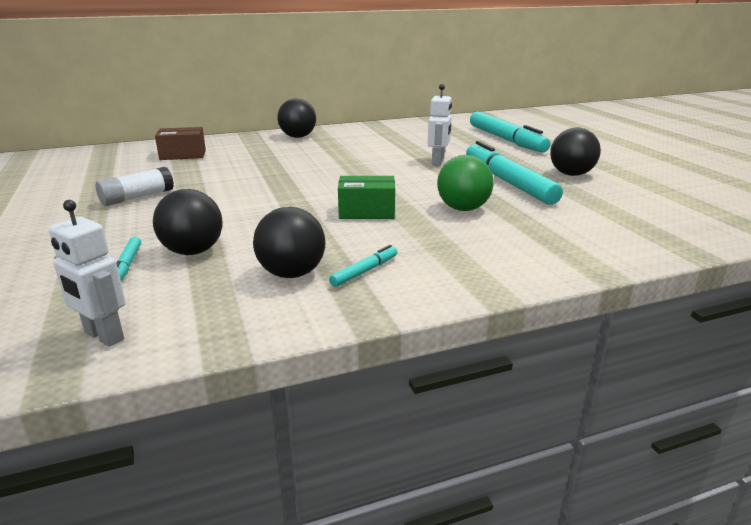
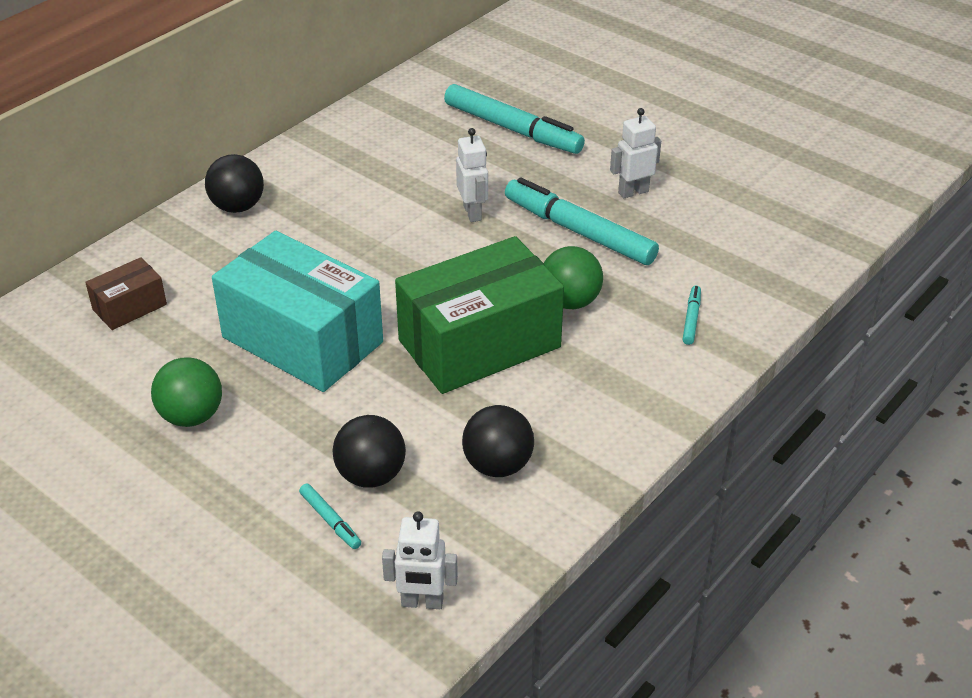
camera: 30 degrees left, 15 degrees up
white glue stick [96,167,174,206] -> green ball [151,357,222,427]
turquoise marker [329,245,397,287] -> turquoise marker moved to [683,286,701,345]
green box [338,176,395,219] -> green box [395,236,564,394], size x2.15
black ball [550,128,601,176] -> white robot [610,108,661,198]
none -> turquoise box [212,231,383,392]

